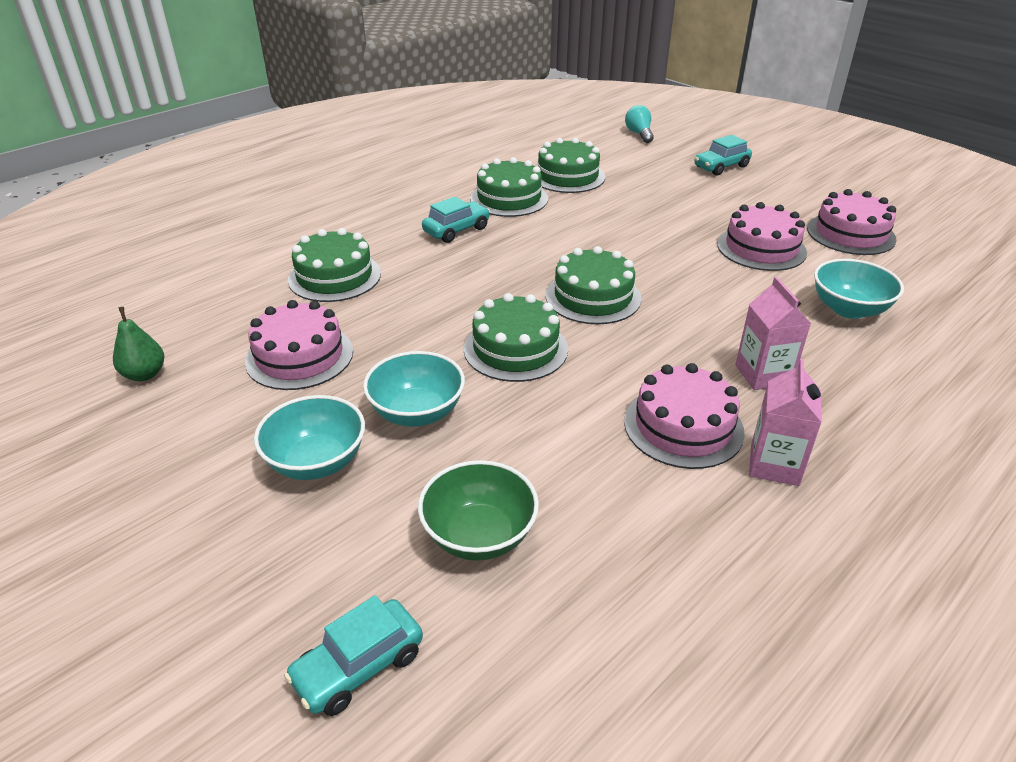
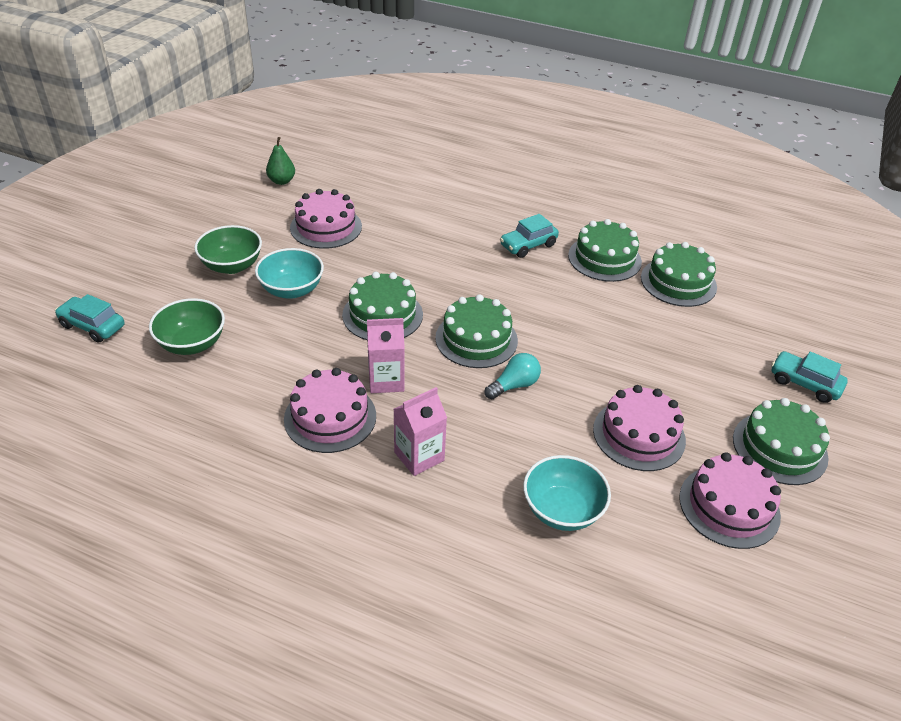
camera: 65 degrees right, 5 degrees up
turquoise bowl [254,395,365,480] -> green bowl [194,225,262,274]
green cake [288,228,381,302] -> green cake moved to [733,398,830,485]
turquoise car [422,197,490,243] -> turquoise car turned 120 degrees clockwise [500,214,559,258]
turquoise light bulb [625,105,654,143] -> turquoise light bulb moved to [485,353,541,399]
pink carton [749,359,822,486] -> pink carton moved to [367,318,405,393]

